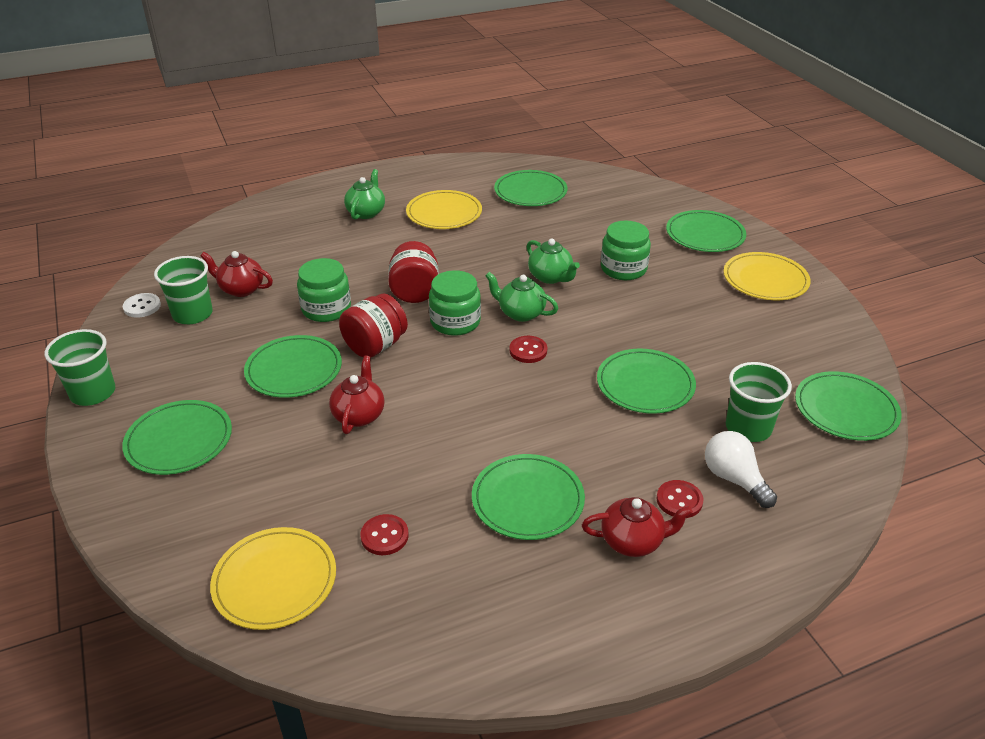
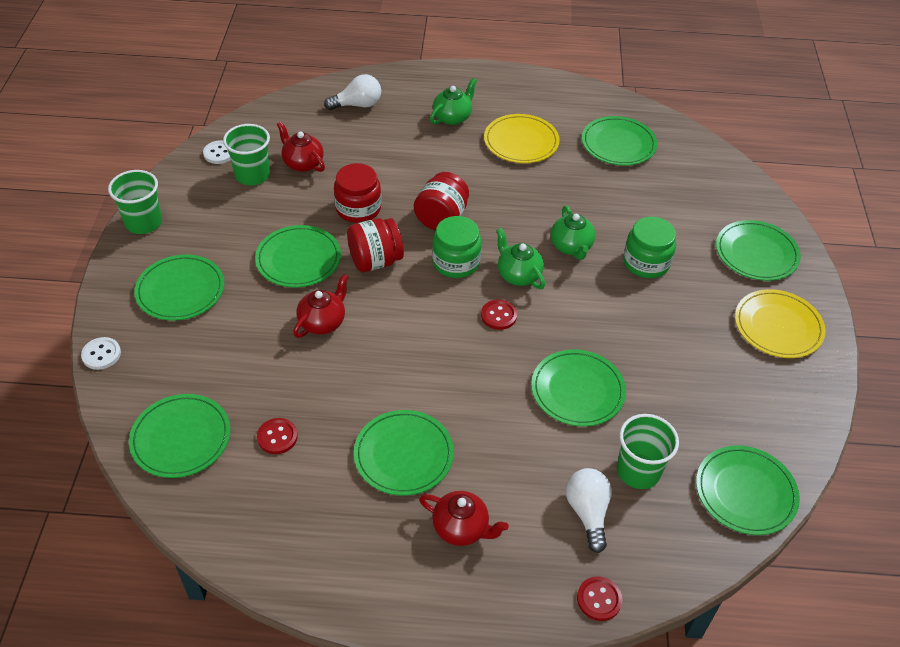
camera: 25 degrees right, 10 degrees up
yellow plate [210,527,336,630] -> green plate [129,394,230,478]
green jar [297,258,351,322] -> red jar [334,163,381,223]
red button [657,480,703,518] -> red button moved to [577,576,622,621]
none -> white button [81,337,121,370]
none -> white light bulb [324,74,381,110]

